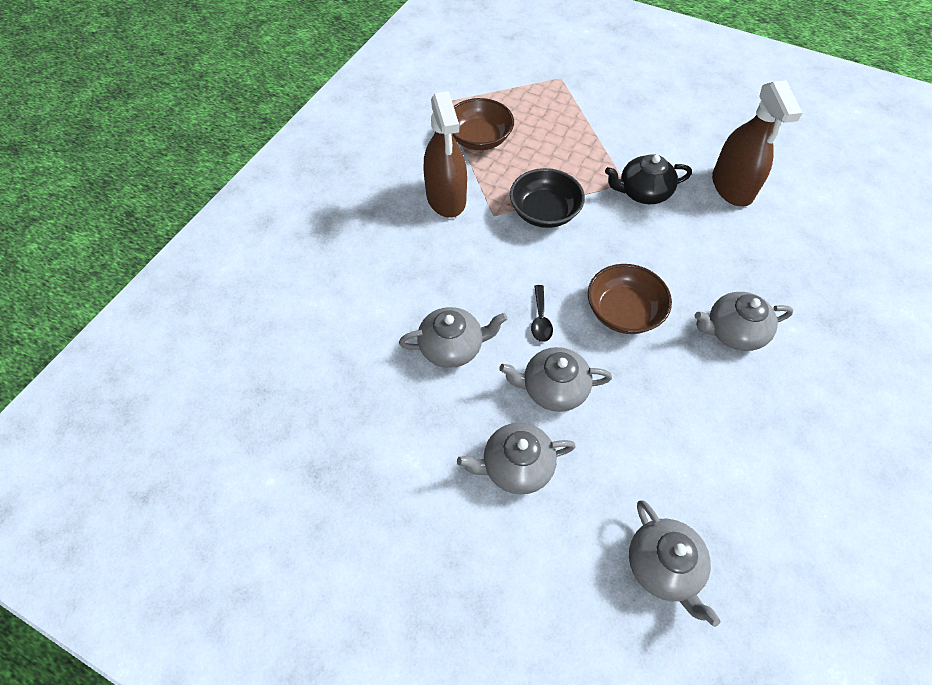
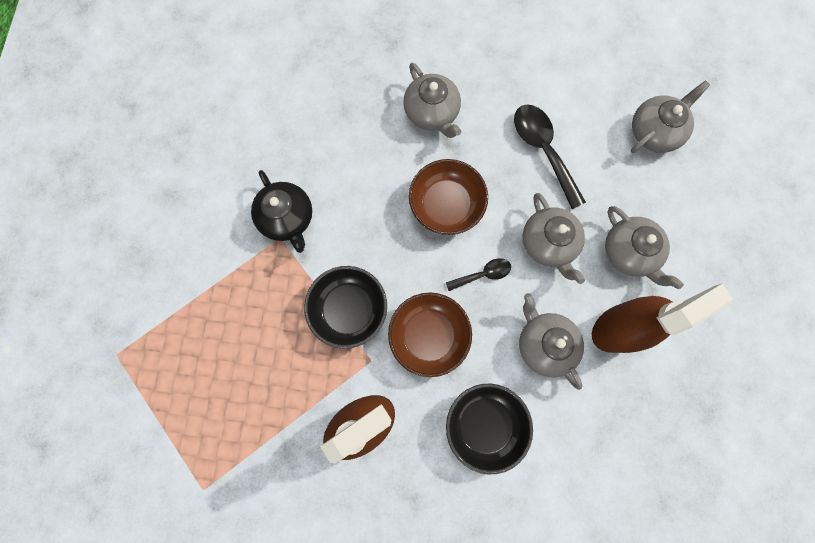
camera: 110 degrees left, 20 degrees up
brown bowl [453,98,514,150] -> brown bowl moved to [388,292,472,377]
brown spray bottle [712,80,802,206] -> brown spray bottle moved to [592,284,733,353]
none -> black bowl [446,384,533,474]
none -> black spoon [514,105,586,209]

